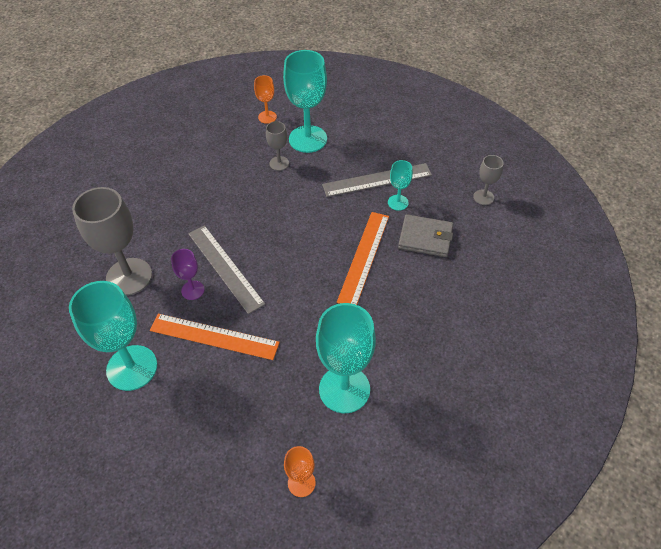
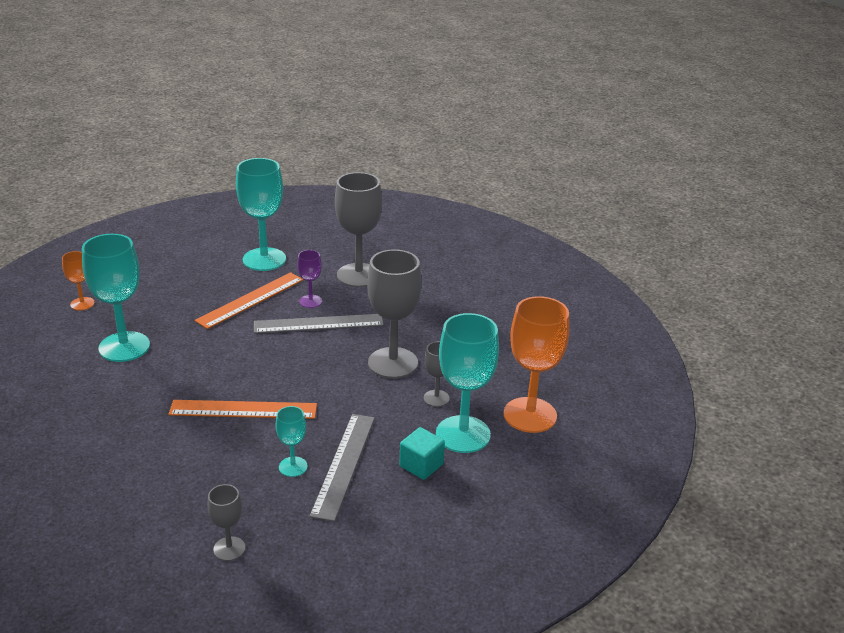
camera: 115 degrees right, 20 degrees down
orange goblet [254,75,277,124] -> orange goblet [504,296,569,433], size x2.01
orange ruler [337,212,389,305] -> orange ruler turned 45 degrees counterclockwise [168,400,317,419]
grey wallet [398,214,453,257] -> none
none -> grey goblet [367,249,422,379]
none -> turquoise cube [400,427,445,480]

